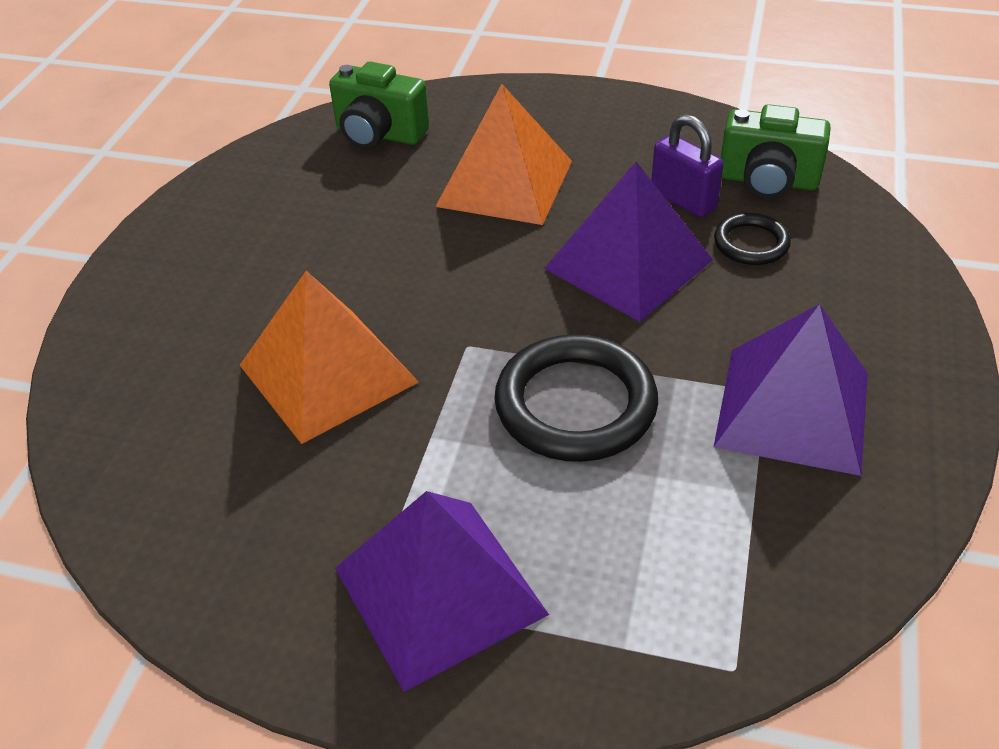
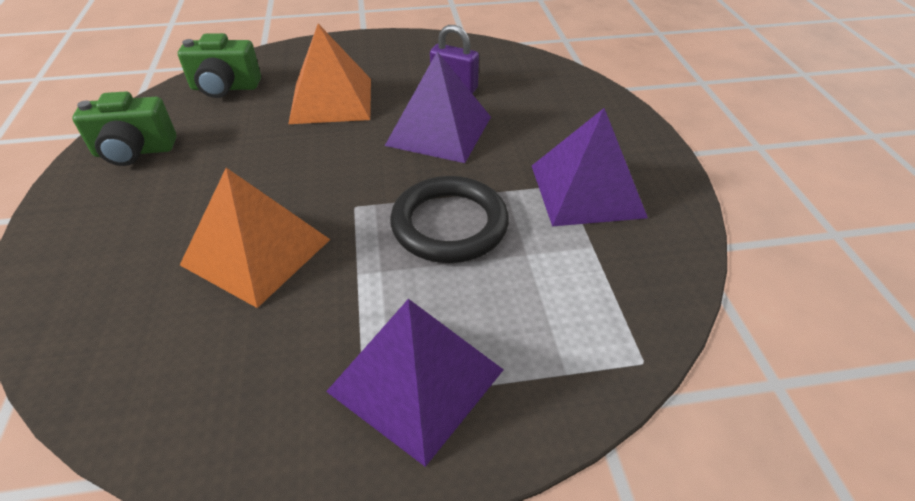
camera: 25 degrees left, 0 degrees up
black ring [714,213,791,265] -> none
green camera [721,104,831,199] -> green camera moved to [72,91,177,166]

